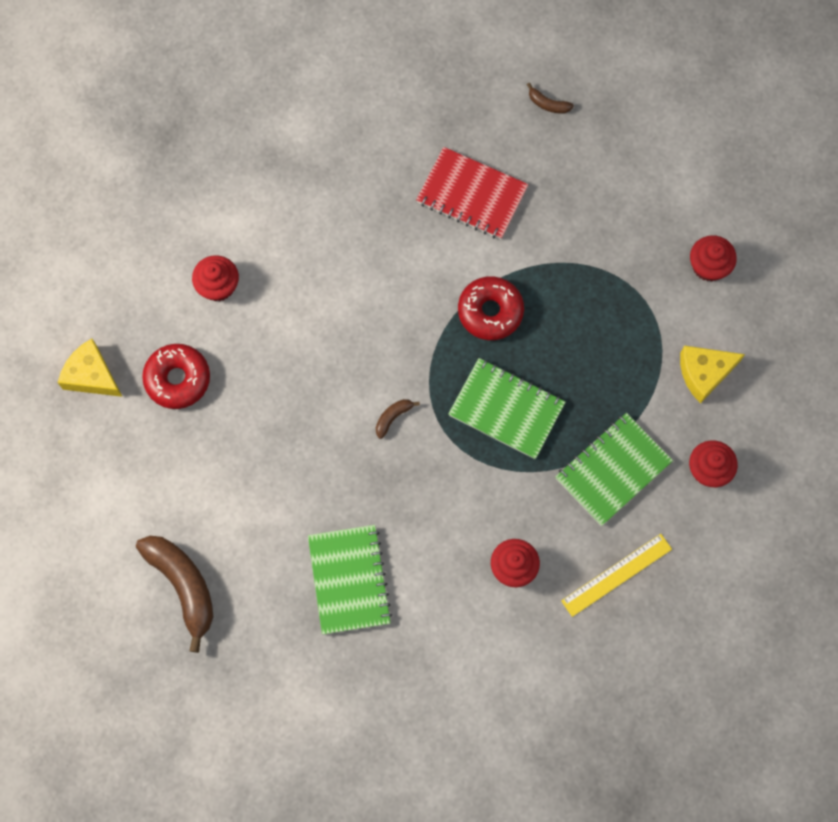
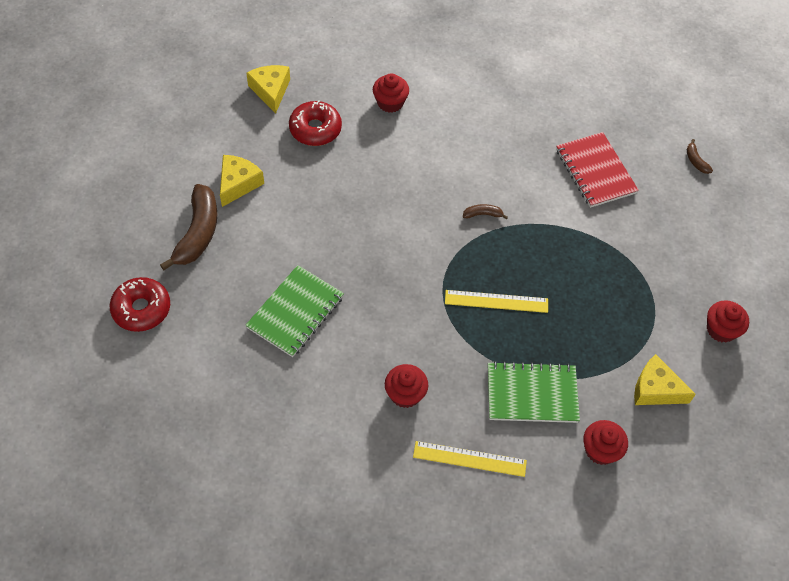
camera: 40 degrees right, 15 degrees down
brown banana [376,399,420,439] -> brown banana moved to [463,204,508,219]
green notebook [448,358,566,459] -> yellow ruler [445,290,548,313]
red donut [458,276,524,340] -> red donut moved to [110,277,170,332]
none -> yellow cheese [220,155,264,207]

